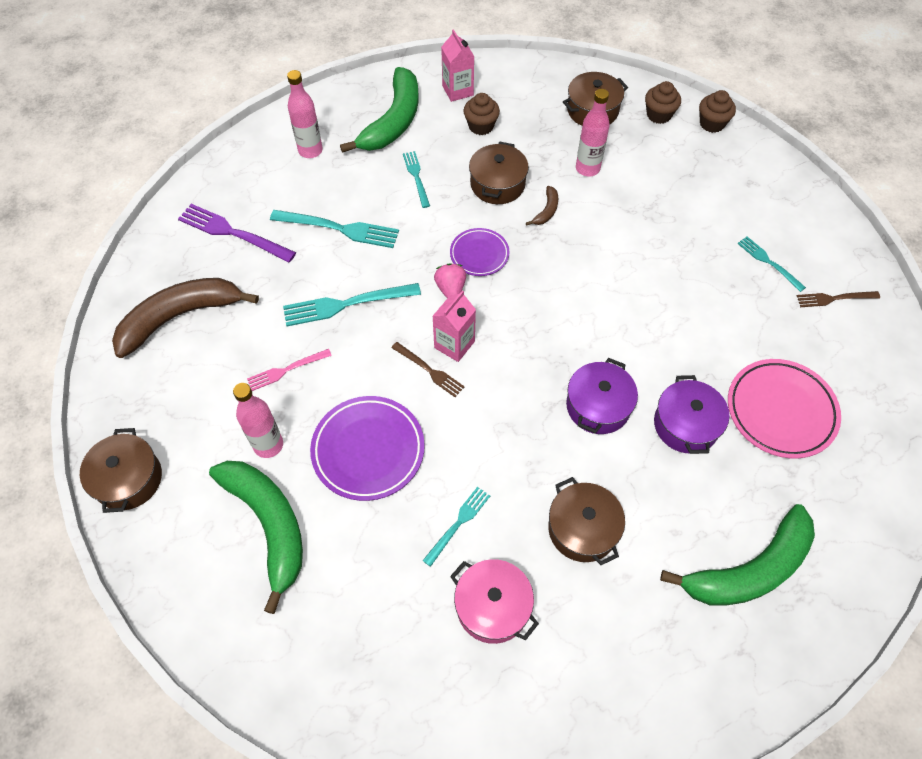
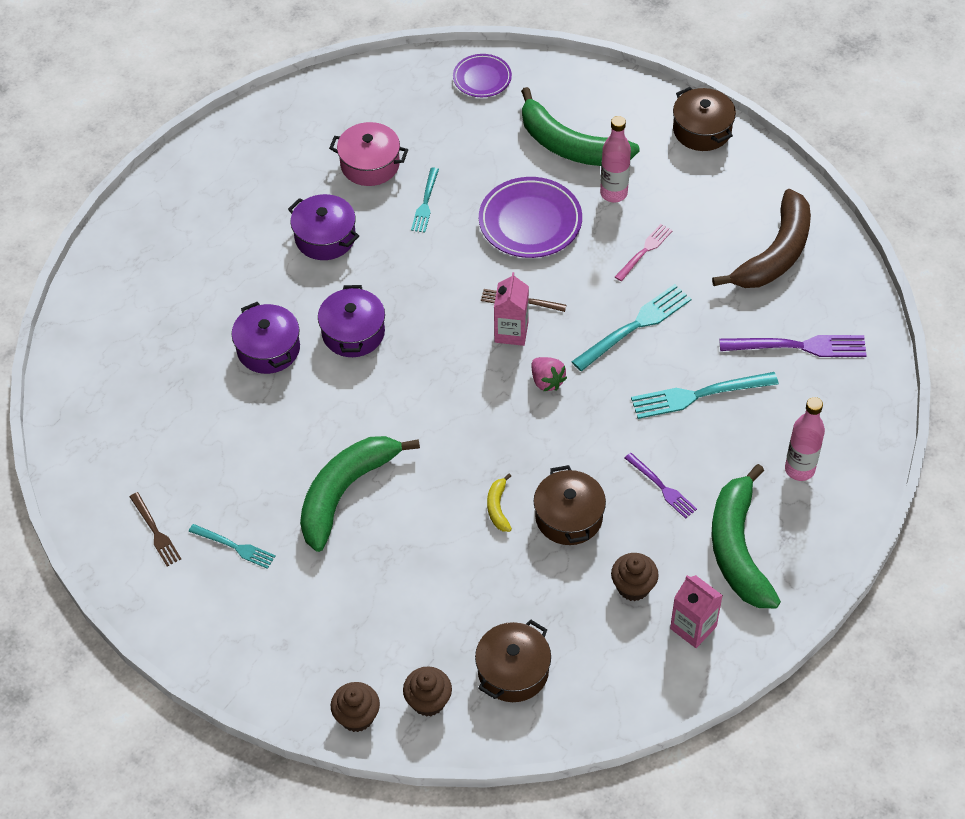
camera: 155 degrees right, 5 degrees down
turquoise fork [403,151,430,208] -> purple fork [625,453,697,519]
purple plate [450,228,510,276] -> purple plate moved to [453,54,512,97]
brown banana [526,186,558,226] -> yellow banana [487,474,512,532]
brown pot [548,477,625,565] -> purple pot [288,194,359,260]
pink bottle [576,89,610,176] -> none
green banana [660,504,815,606] -> green banana moved to [300,436,420,552]
pink plate [728,359,841,459] -> none
brown fork [797,291,880,307] -> brown fork turned 90 degrees clockwise [130,492,181,566]

